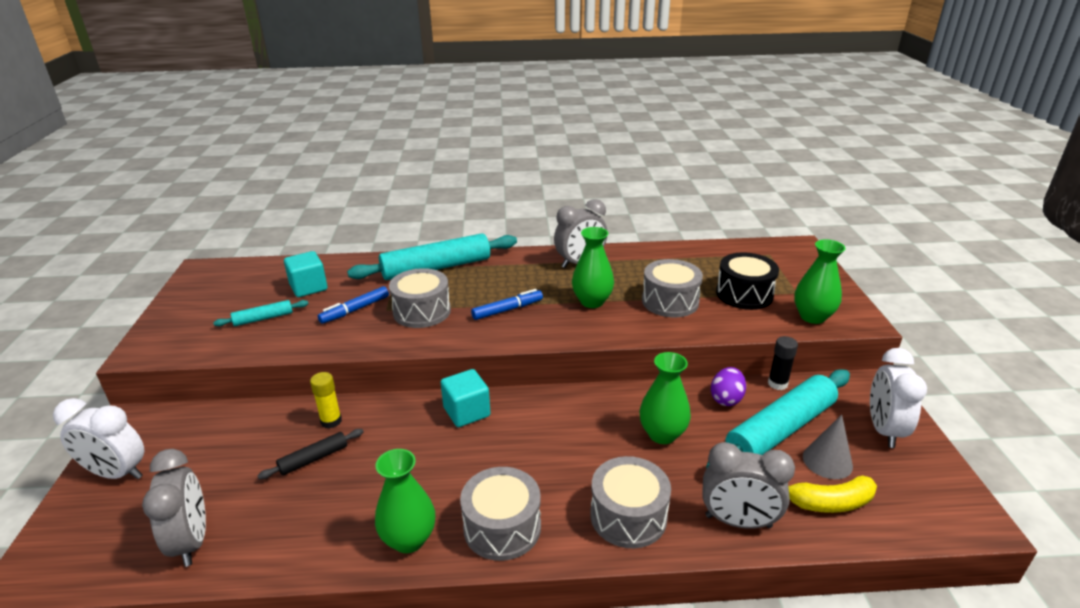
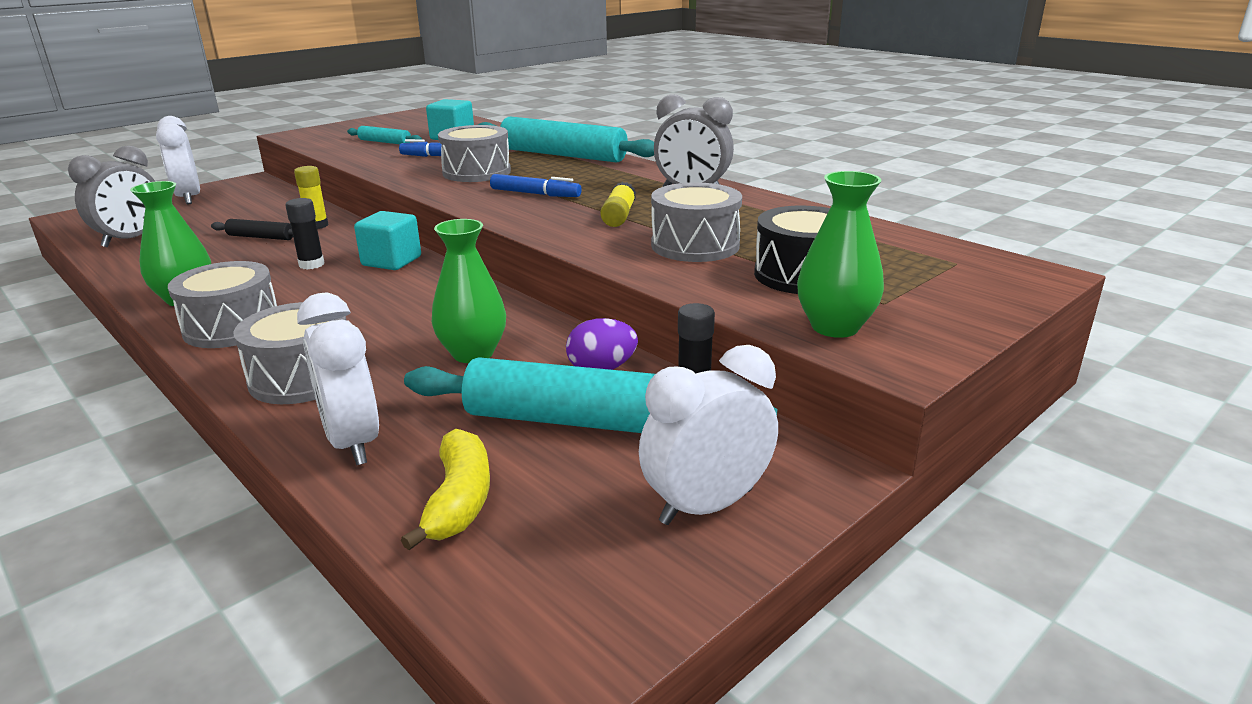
camera: 50 degrees right, 5 degrees down
green vase [572,227,614,308] -> yellow glue stick [600,182,636,227]
grey clock [702,442,795,529] -> white clock [297,293,379,465]
yellow banana [788,476,877,513] -> yellow banana turned 135 degrees counterclockwise [401,429,490,550]
grey cone [803,414,853,479] -> none
none -> black glue stick [285,198,325,270]

